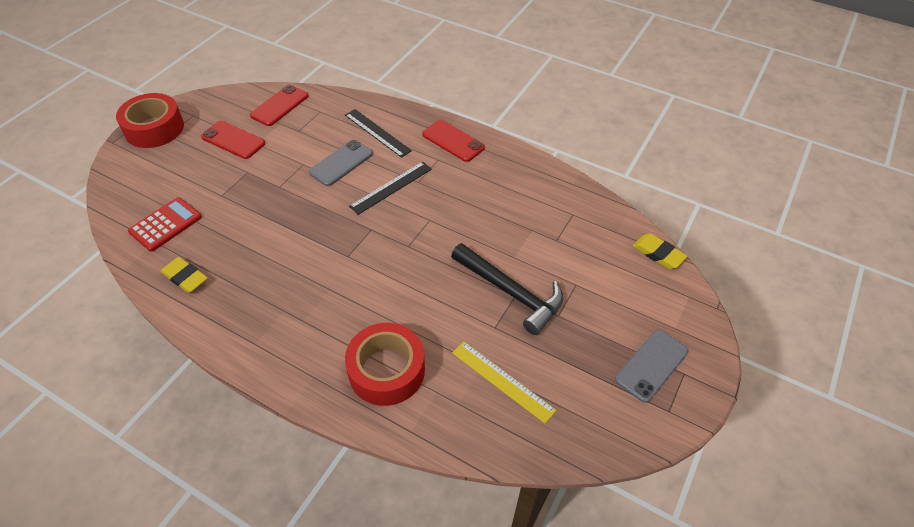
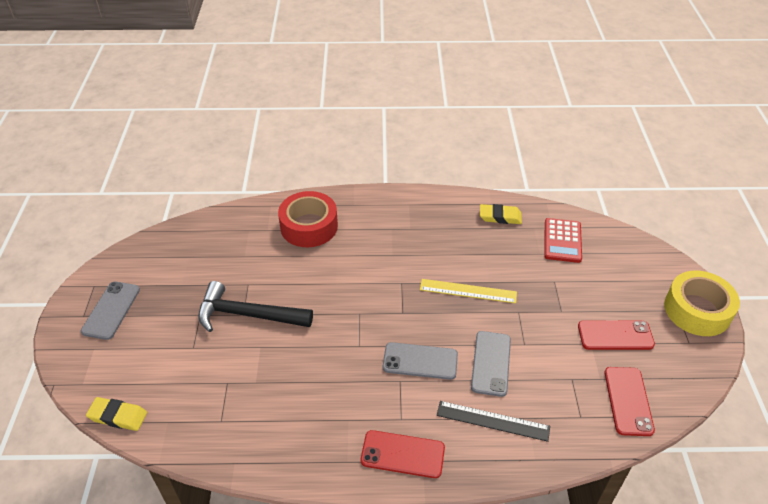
camera: 150 degrees right, 5 degrees down
red tape [116,93,184,148] -> yellow tape [664,270,740,336]
black ruler [349,161,432,215] -> grey phone [383,342,458,380]
yellow ruler [452,341,556,424] -> yellow ruler moved to [420,279,517,303]

